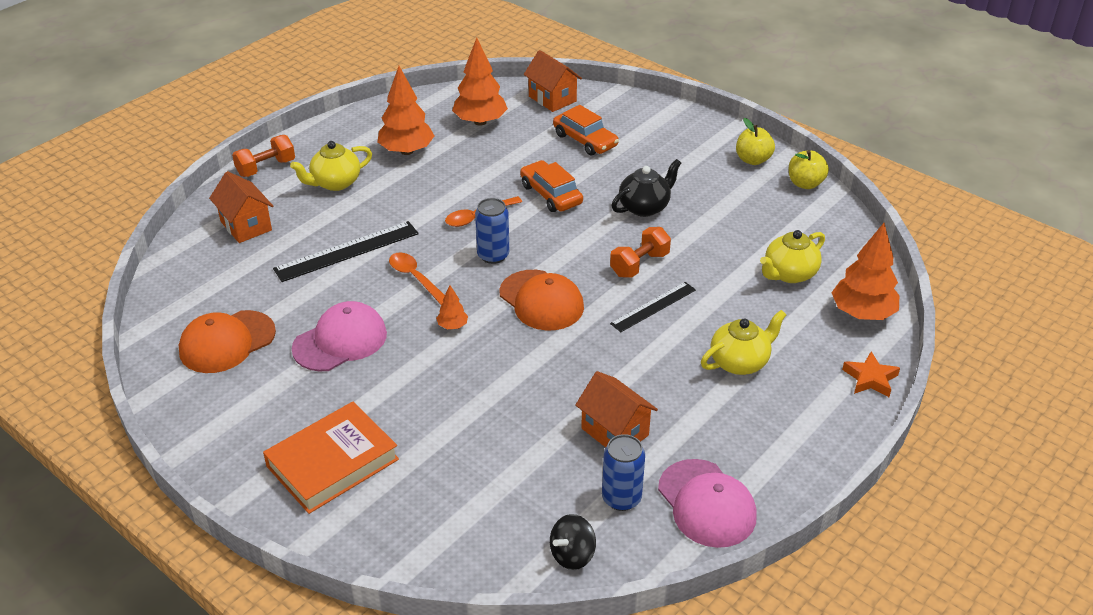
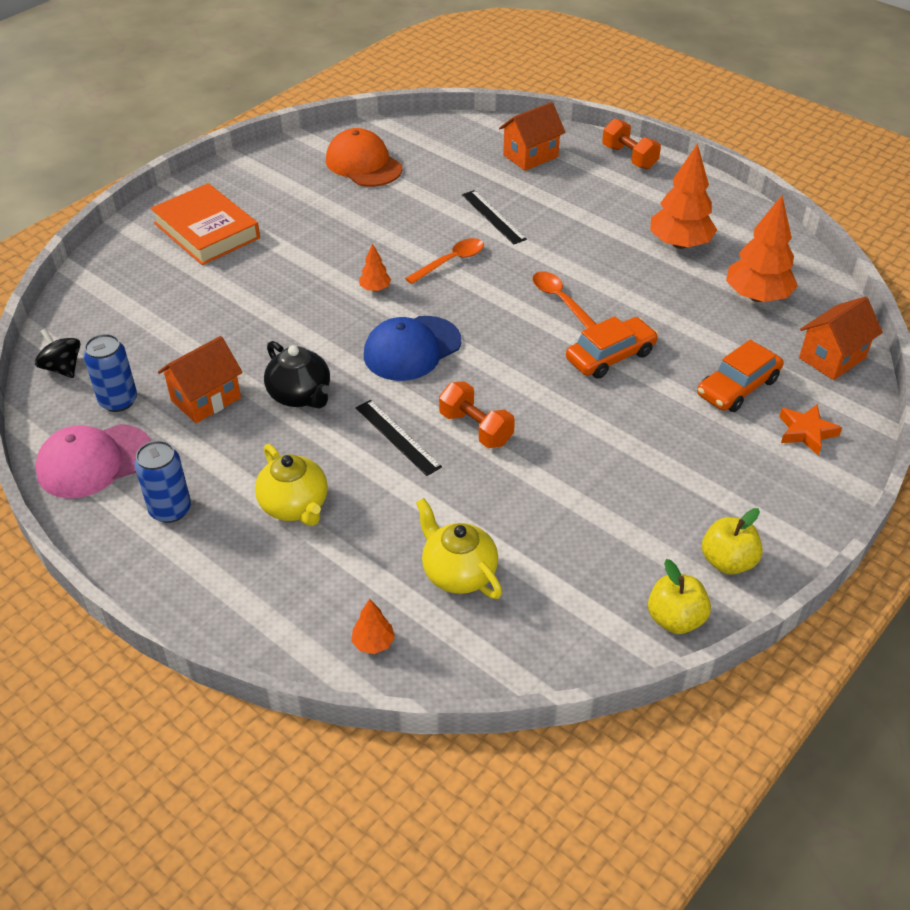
camera: 90 degrees right, 5 degrees up
black ruler [273,221,419,282] -> black ruler [462,190,527,245], size x0.65
yellow teapot [290,141,372,191] -> none
pink cap [292,301,387,372] -> none
blue can [475,198,509,264] -> blue can moved to [134,441,191,523]
orange cap [499,270,584,330] -> blue cap [364,316,461,381]
black teapot [611,159,681,217] -> black teapot moved to [264,341,330,409]
orange tree [831,223,899,320] -> orange tree [351,599,395,654], size x0.47
orange star [842,352,900,397] -> orange star moved to [779,404,842,456]

